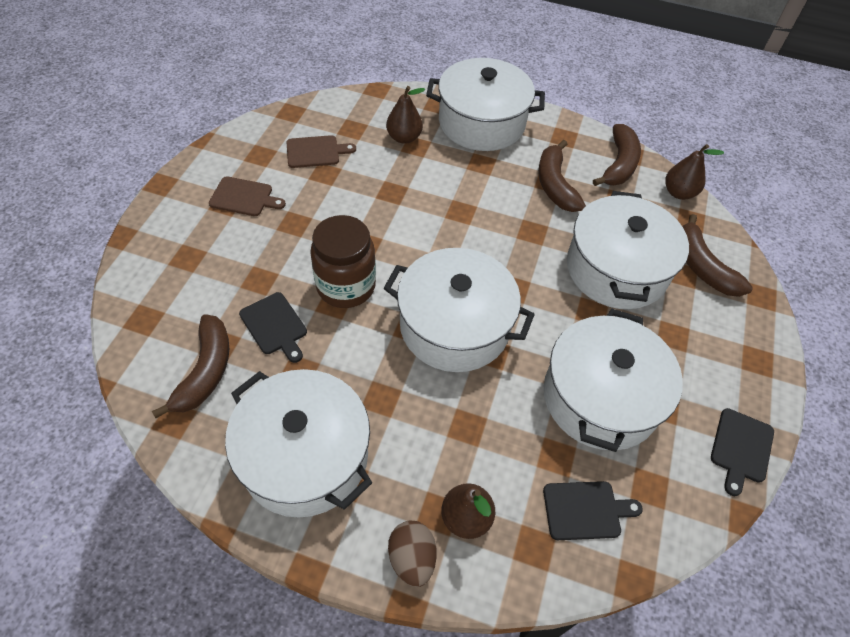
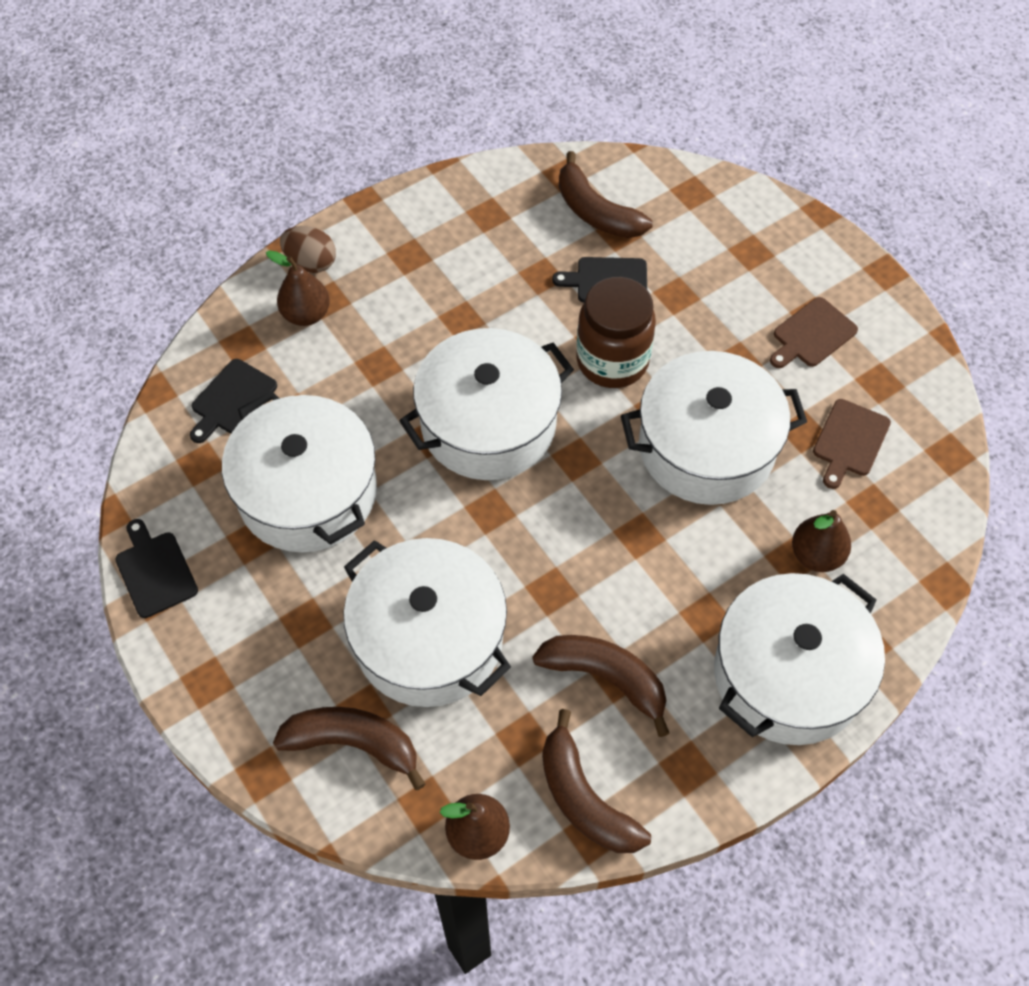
camera: 130 degrees right, 5 degrees up
white pot [225,369,372,518] -> white pot moved to [621,351,807,505]

